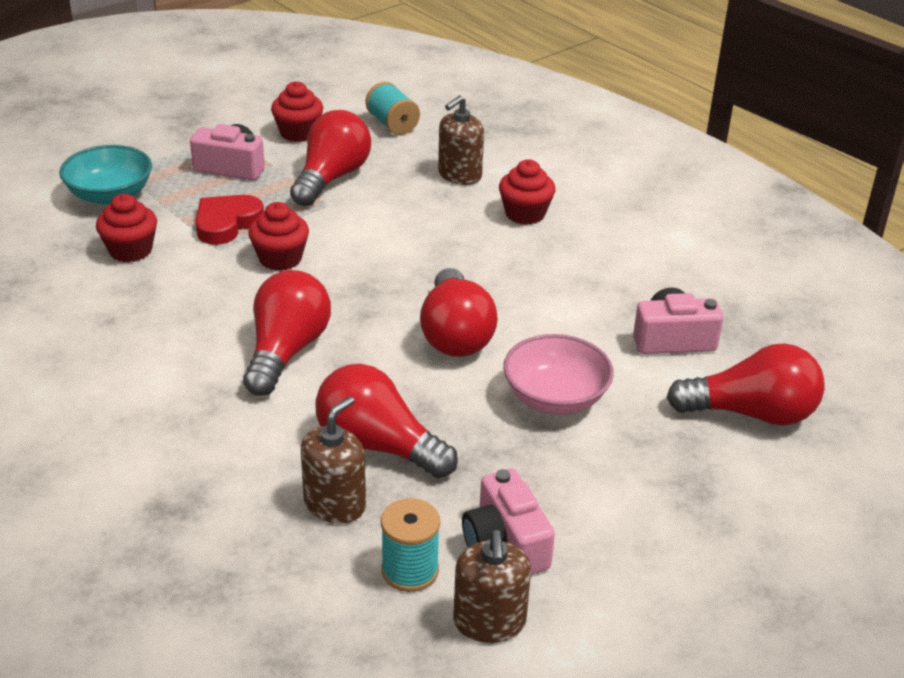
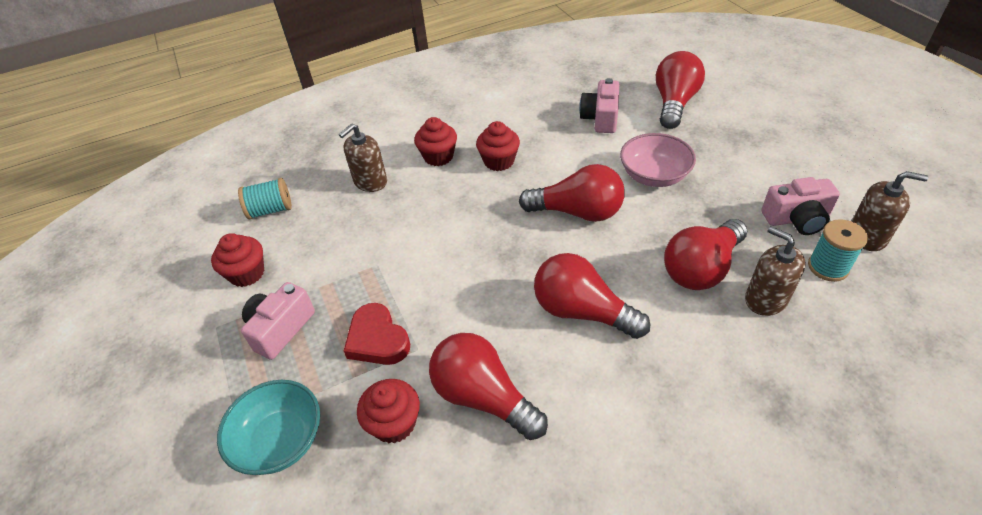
camera: 70 degrees left, 10 degrees up
red cupcake [248,202,309,271] -> red cupcake moved to [476,121,520,171]
red light bulb [290,110,371,206] -> red light bulb moved to [429,333,548,440]
brown soap dispenser [438,95,484,185] -> brown soap dispenser turned 75 degrees clockwise [339,124,387,192]

